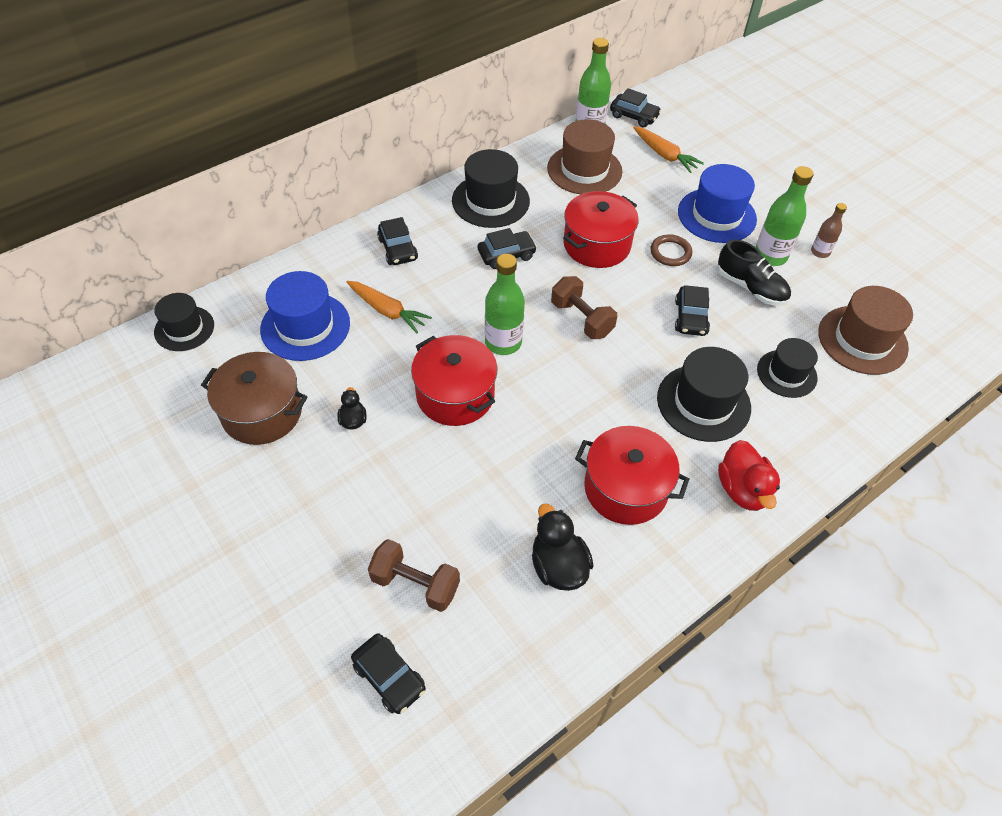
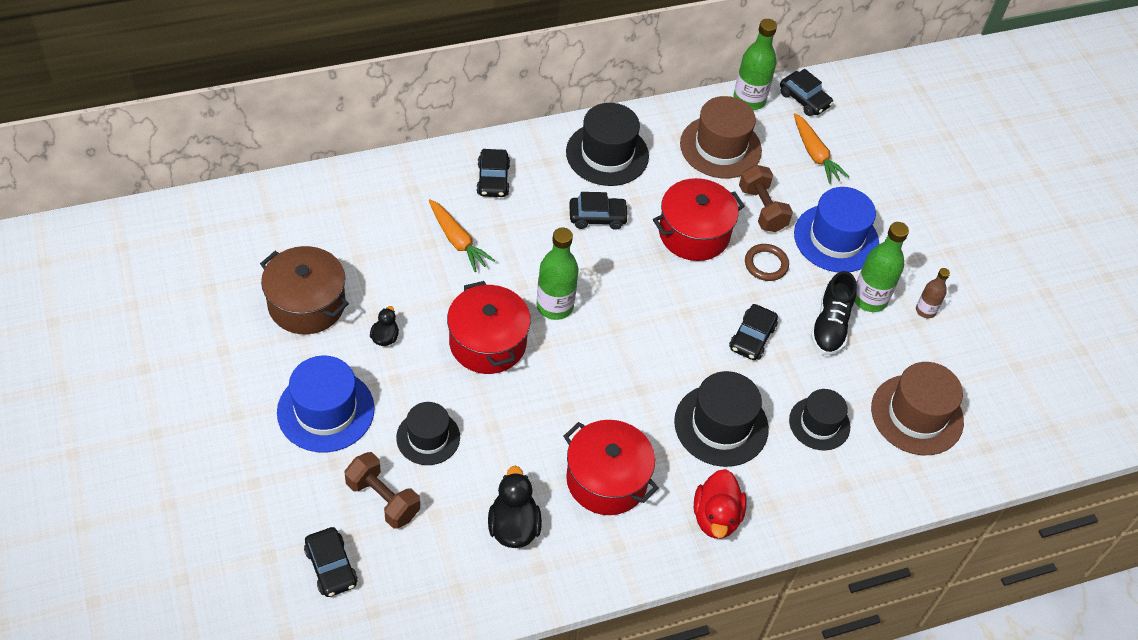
camera: 15 degrees right, 0 degrees up
black hat [154,293,214,351] -> black hat moved to [396,402,460,465]
blue hat [260,271,350,361] -> blue hat moved to [277,356,375,453]
brown dumbbell [551,276,617,339] -> brown dumbbell moved to [739,165,793,232]
black shoe [717,239,791,306] -> black shoe turned 45 degrees clockwise [810,271,857,355]

